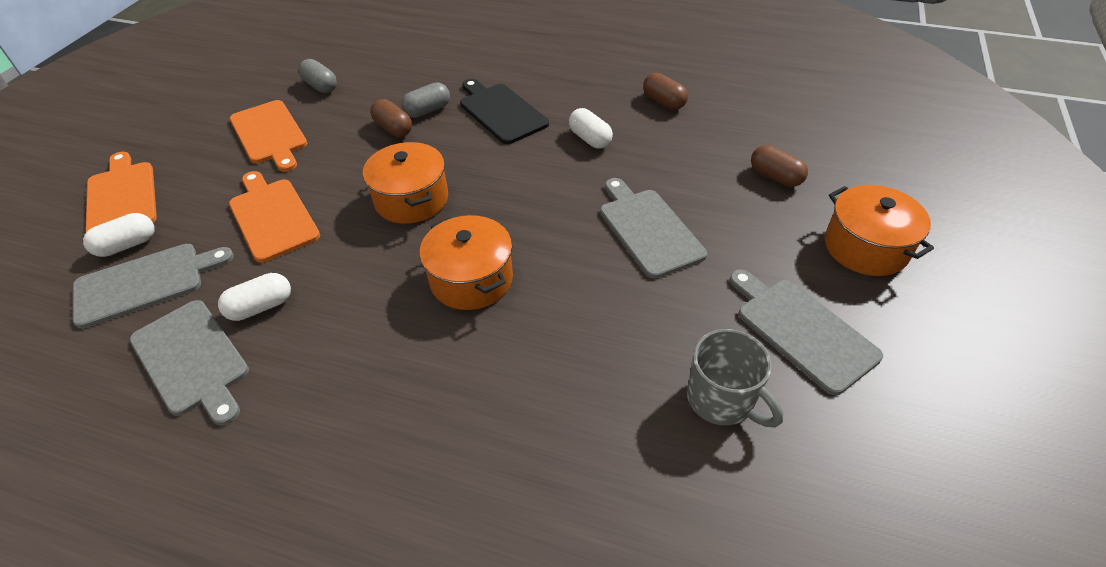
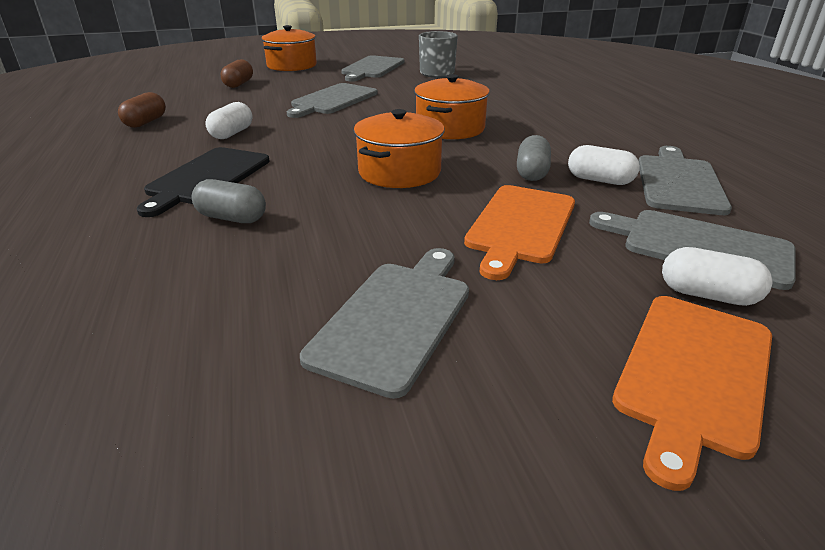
camera: 125 degrees left, 15 degrees down
orange cutting board [229,100,307,172] -> grey cutting board [300,248,469,399]
grey capsule [298,59,337,93] -> grey capsule moved to [517,135,551,181]
brown capsule [370,99,412,137] -> none

